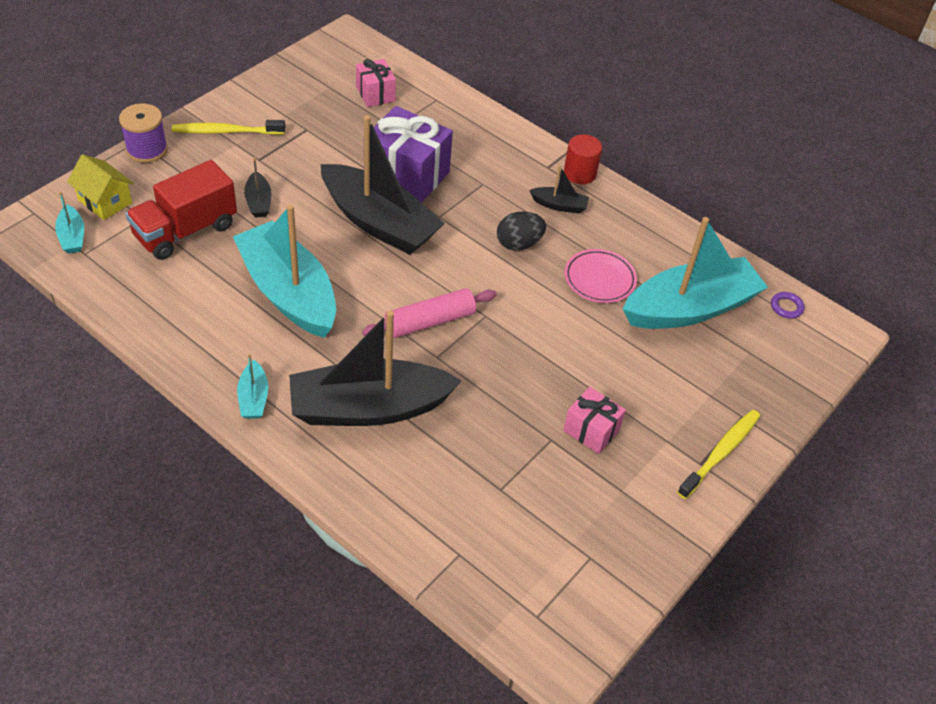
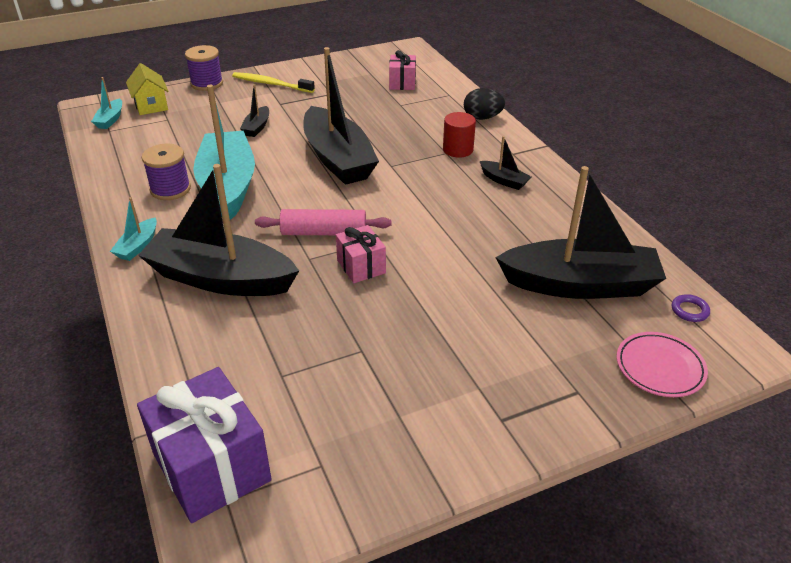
camera: 30 degrees right, 10 degrees down
red truck [125,160,237,260] -> none
purple gift [374,106,453,203] -> purple gift moved to [137,367,272,523]
black egg [497,212,546,251] -> black egg moved to [464,88,505,120]
pink gift [563,387,626,454] -> pink gift moved to [336,225,386,283]
red cylinder [564,134,602,184] -> red cylinder moved to [443,112,476,158]
pink plate [565,249,637,303] -> pink plate moved to [617,332,708,397]
turquoise boat [623,217,768,329] -> black boat [495,166,666,299]
yellow toothbrush [677,410,760,499] -> none
none -> purple spool [142,144,191,200]

